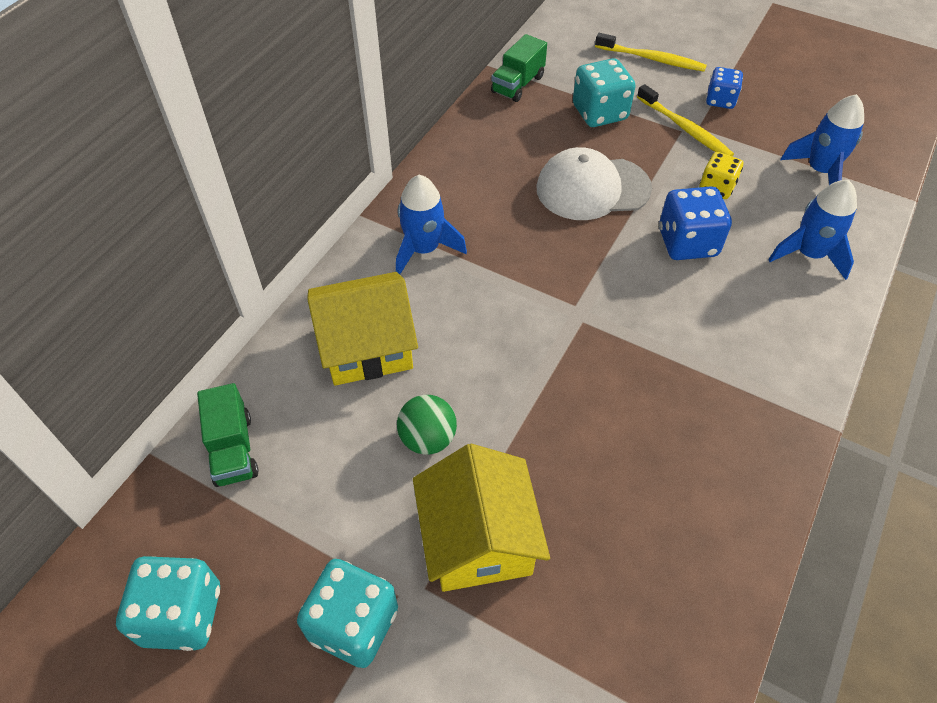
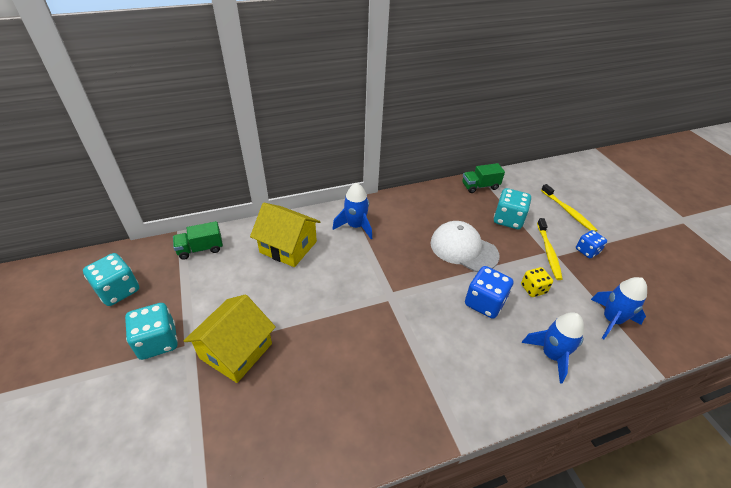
camera: 40 degrees right, 10 degrees down
green truck [197,383,259,487] -> green truck turned 45 degrees clockwise [173,221,223,260]
green ball [397,395,457,455] -> none

